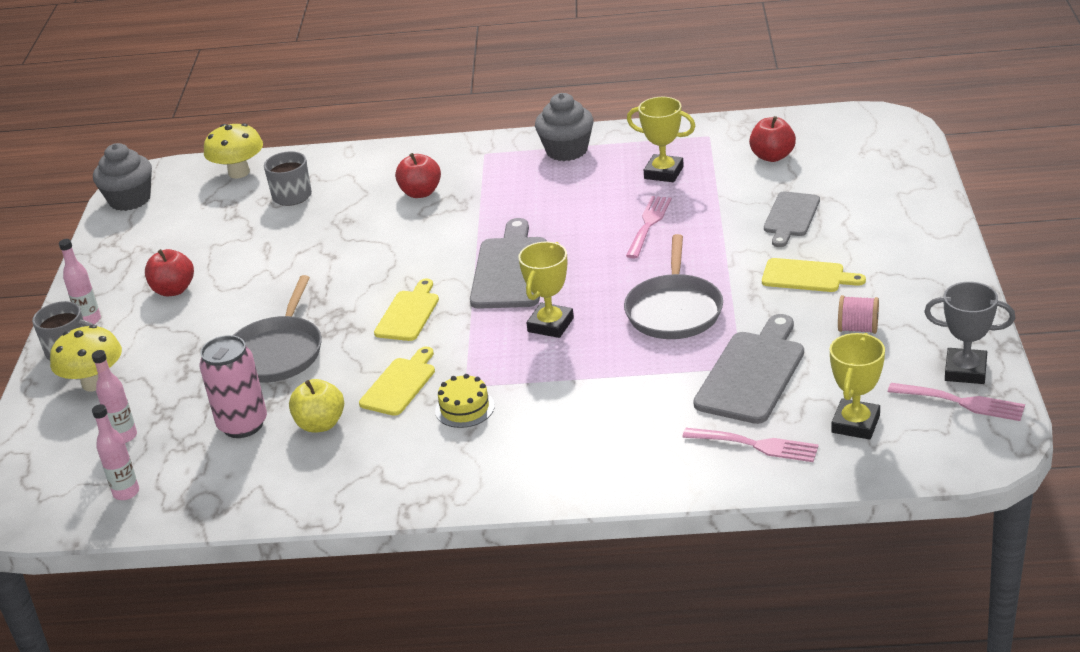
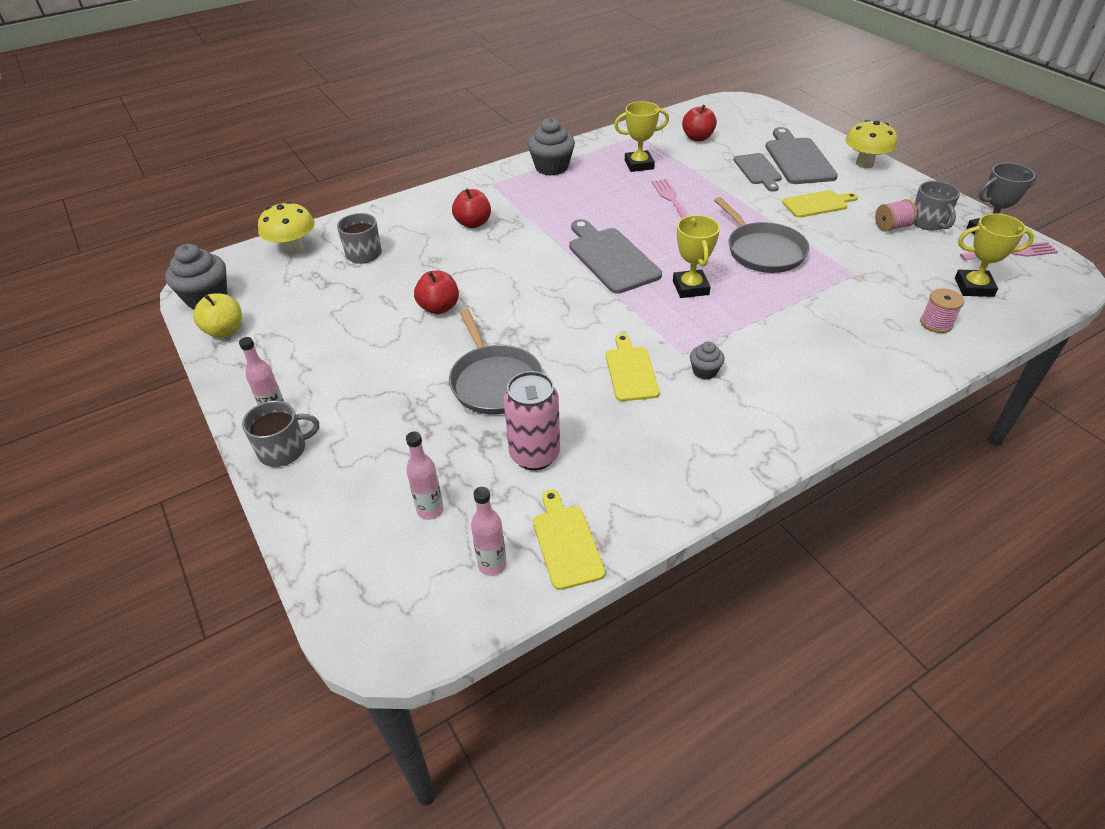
camera: 35 degrees left, 10 degrees up
yellow mushroom [50,325,122,391] -> yellow mushroom moved to [845,120,897,168]
red apple [145,249,194,296] -> red apple moved to [414,271,459,314]
yellow apple [289,379,344,433] -> yellow apple moved to [193,293,242,338]
yellow cutting board [374,279,439,341] -> yellow cutting board moved to [533,489,605,590]
yellow cake [435,374,495,428] -> grey cupcake [690,341,725,380]
pink fork [682,428,819,462] -> pink spool [920,288,964,333]
grey cutting board [693,314,804,424] -> grey cutting board moved to [765,127,838,184]
yellow trophy [830,333,885,440] -> yellow trophy turned 75 degrees counterclockwise [955,213,1034,297]
none -> grey mug [914,181,960,230]

